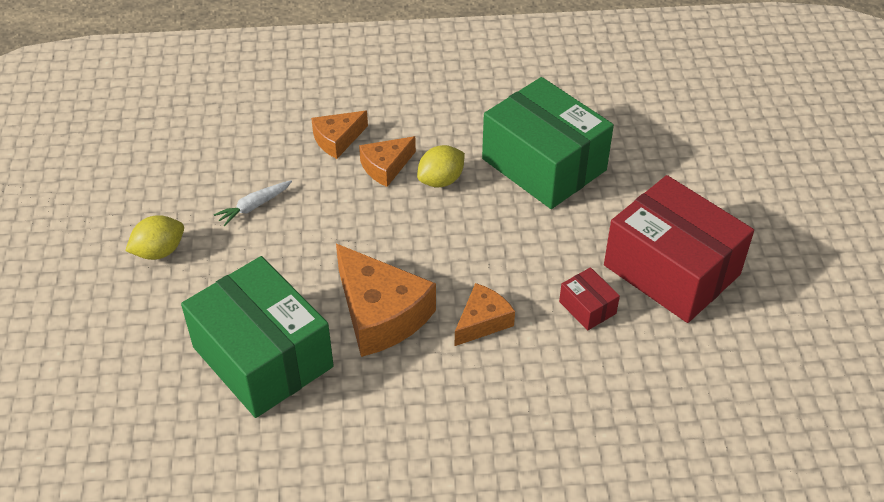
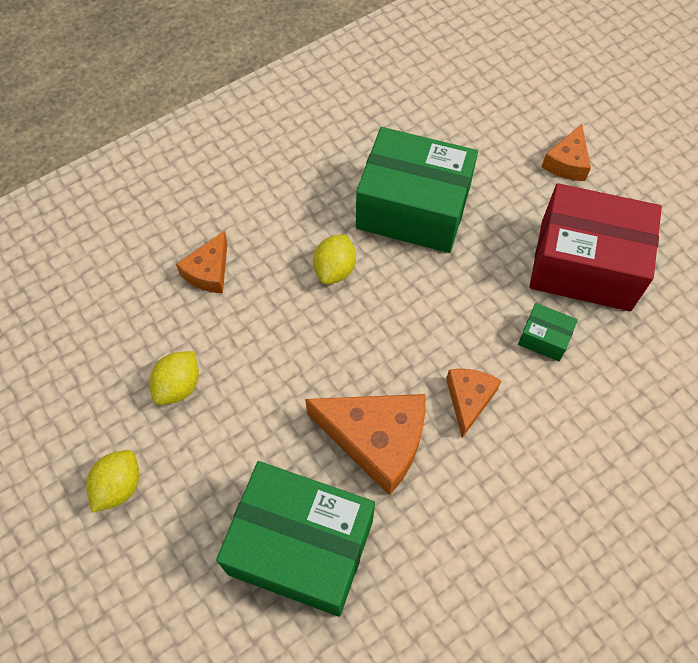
camera: 30 degrees left, 15 degrees up
white carrot [214,180,292,226] -> yellow lemon [149,351,199,405]
orange cheese [359,136,416,187] -> orange cheese moved to [542,124,591,181]
red box [559,267,620,330] -> green box [518,303,578,361]

